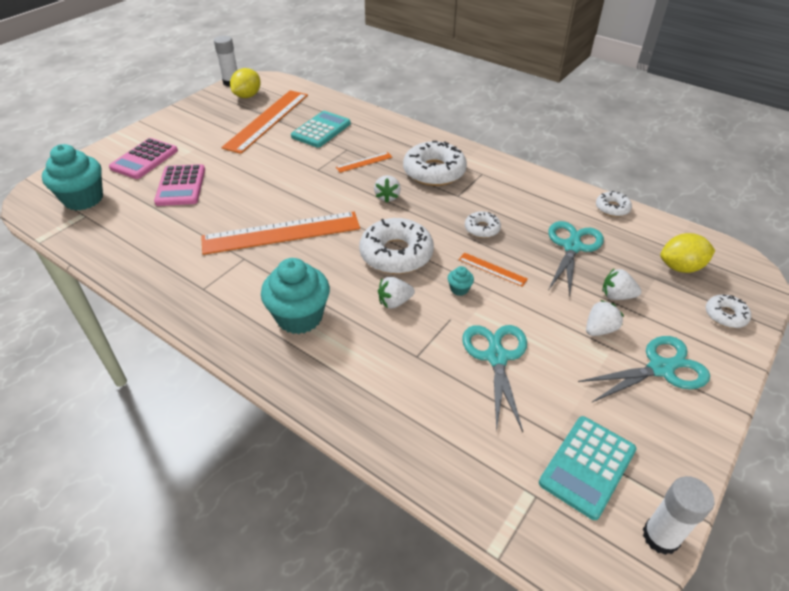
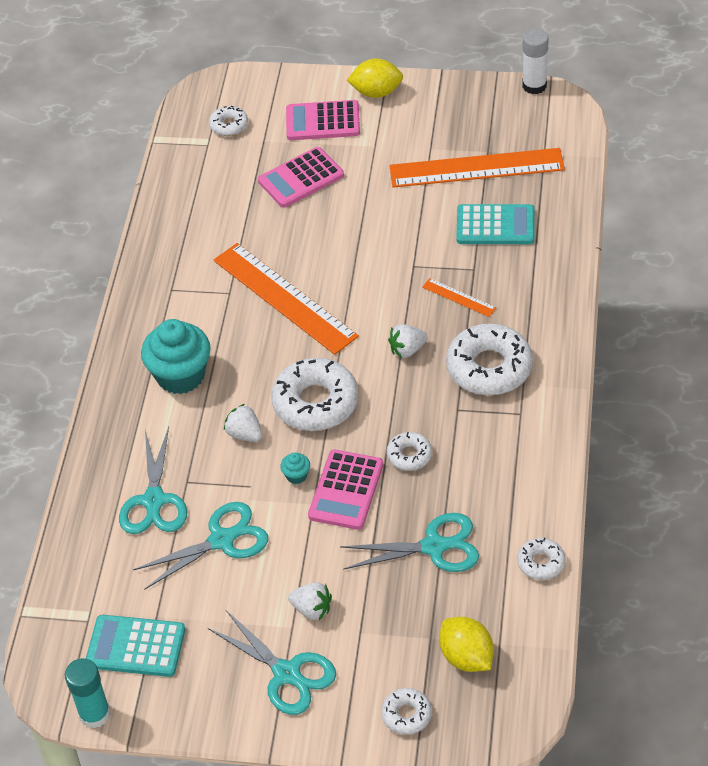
camera: 65 degrees right, 5 degrees up
turquoise cupcake [42,144,103,211] -> white donut [209,106,248,136]
yellow lemon [230,68,260,98] -> yellow lemon moved to [347,58,403,98]
orange ruler [459,253,528,287] -> pink calculator [308,450,383,530]
white strawberry [602,268,641,300] -> none
white glue stick [643,476,714,555] -> turquoise glue stick [65,658,111,728]
none -> turquoise scissors [119,427,187,534]

